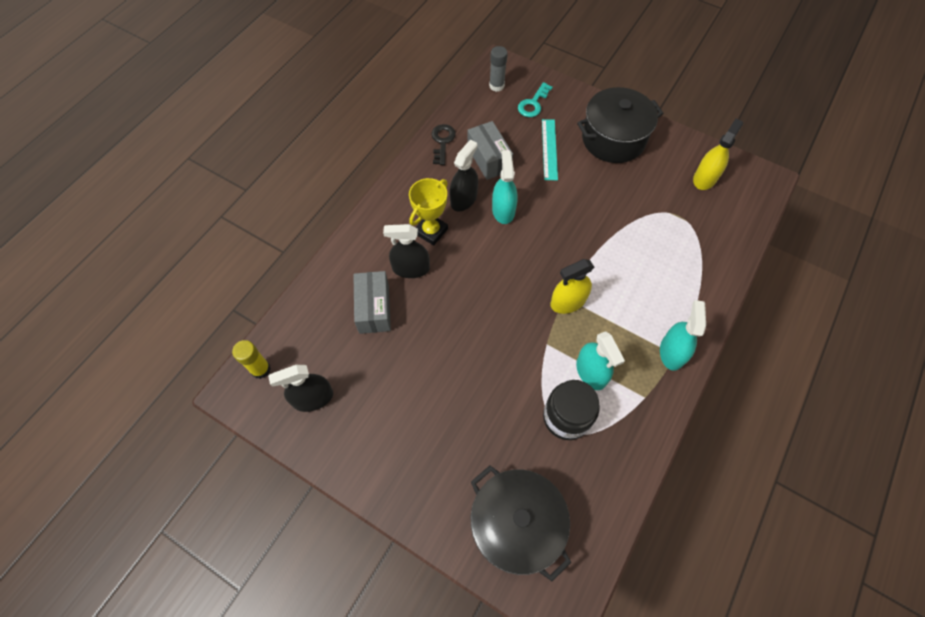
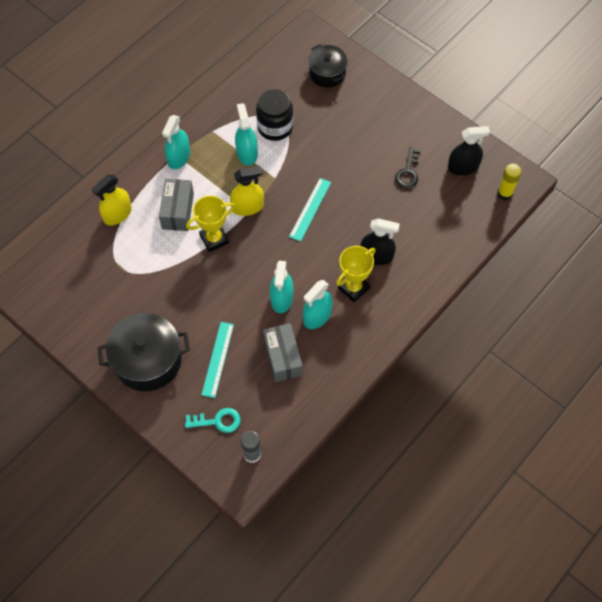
camera: 170 degrees left, 0 degrees up
grey box [353,271,391,334] -> grey box moved to [159,179,194,231]
black key [432,124,456,165] -> black key moved to [395,147,420,189]
black spray bottle [449,140,478,211] -> turquoise spray bottle [303,280,333,329]
black pot [471,466,572,581] -> black pot [308,44,348,88], size x0.63
turquoise key [518,82,553,117] -> turquoise key turned 45 degrees clockwise [185,408,241,433]
yellow spray bottle [693,119,743,190] -> yellow spray bottle moved to [92,175,132,226]
none -> yellow trophy [186,196,235,252]
none -> turquoise ruler [289,178,331,242]

